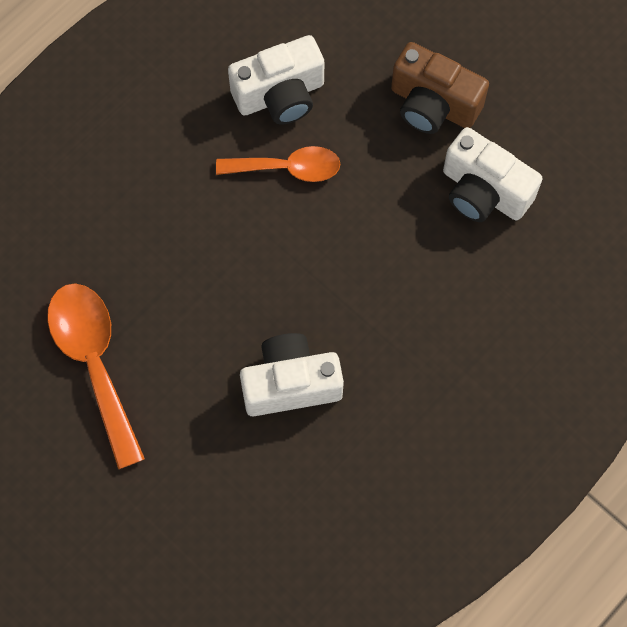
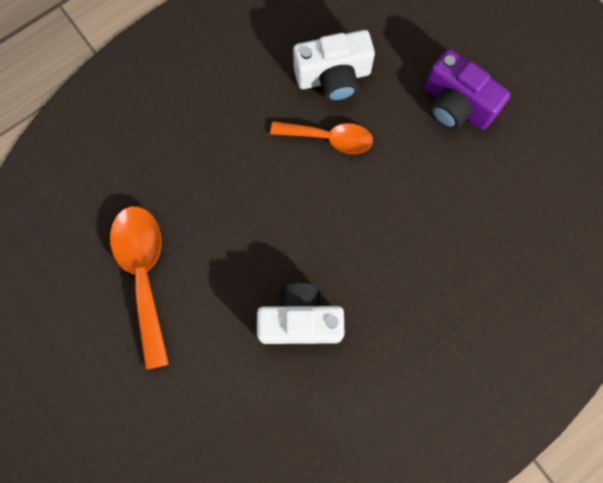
camera: 10 degrees right, 5 degrees up
brown camera [391,42,489,134] -> purple camera [425,49,511,130]
white camera [443,127,543,222] -> none

